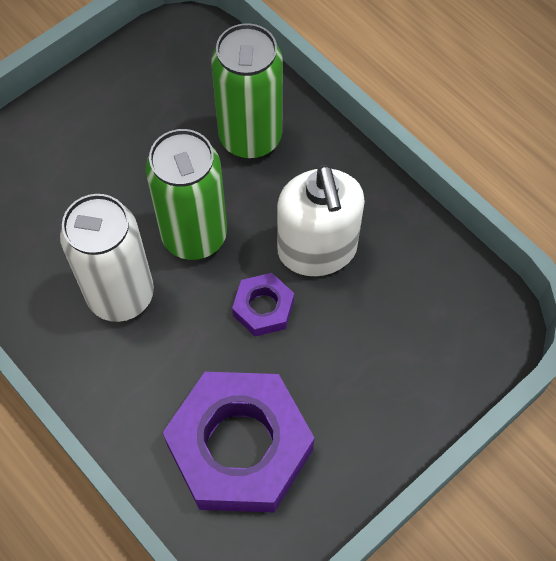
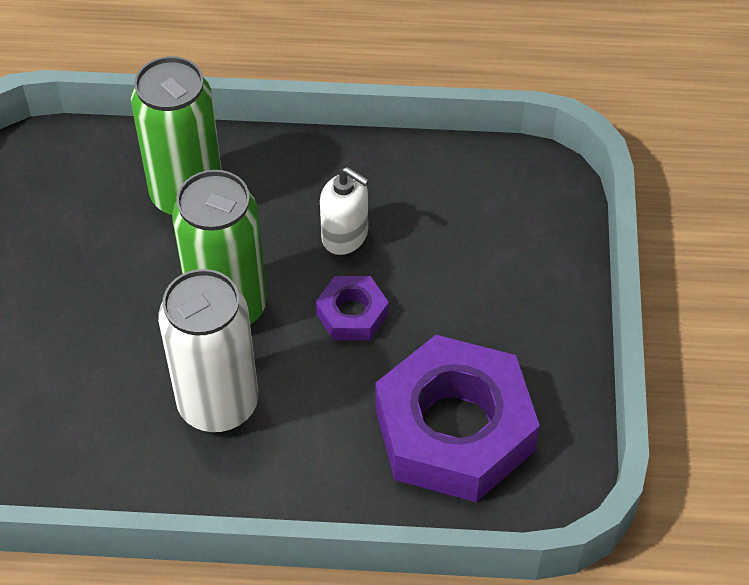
camera: 45 degrees left, 10 degrees down
white soap dispenser [277,165,365,276] -> white soap dispenser [320,167,369,255], size x0.59

